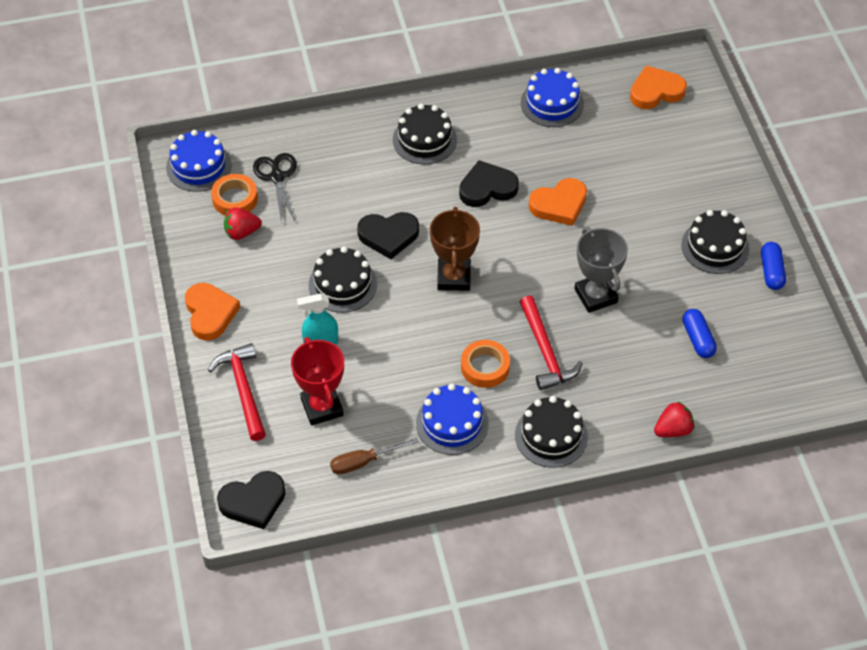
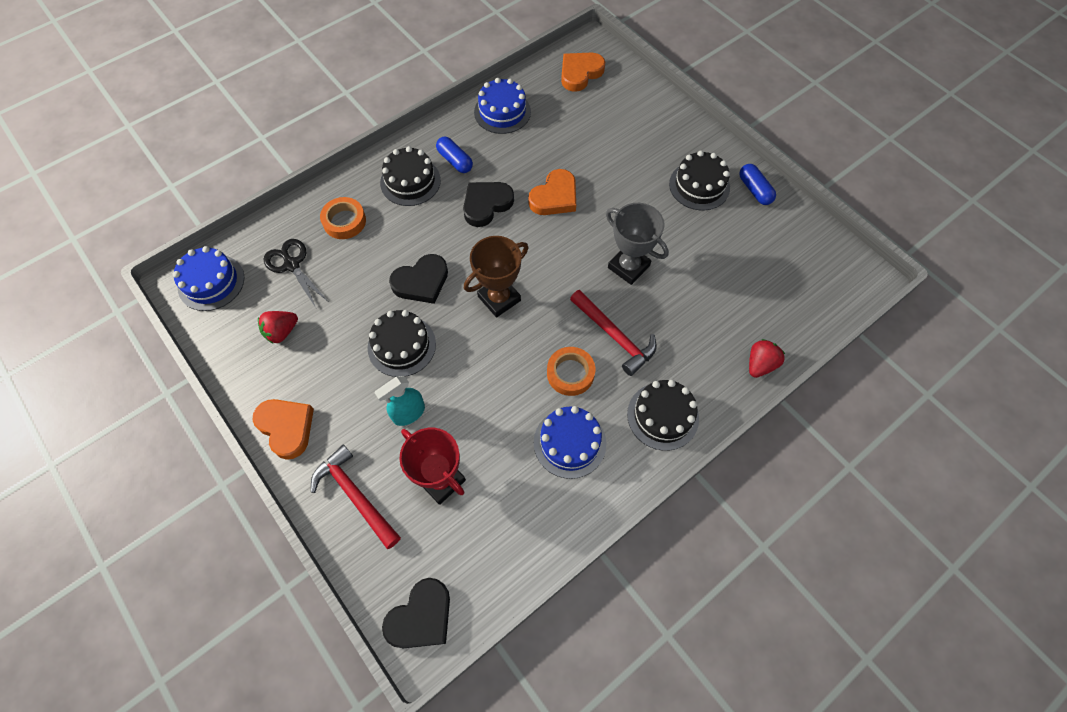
camera: 25 degrees left, 10 degrees up
orange tape [211,174,258,215] -> orange tape moved to [320,197,366,239]
brown screwdriver [330,438,419,475] -> none
brown trophy [430,207,480,291] -> brown trophy turned 75 degrees clockwise [464,236,529,317]
blue capsule [682,309,717,358] -> blue capsule moved to [436,136,473,173]

